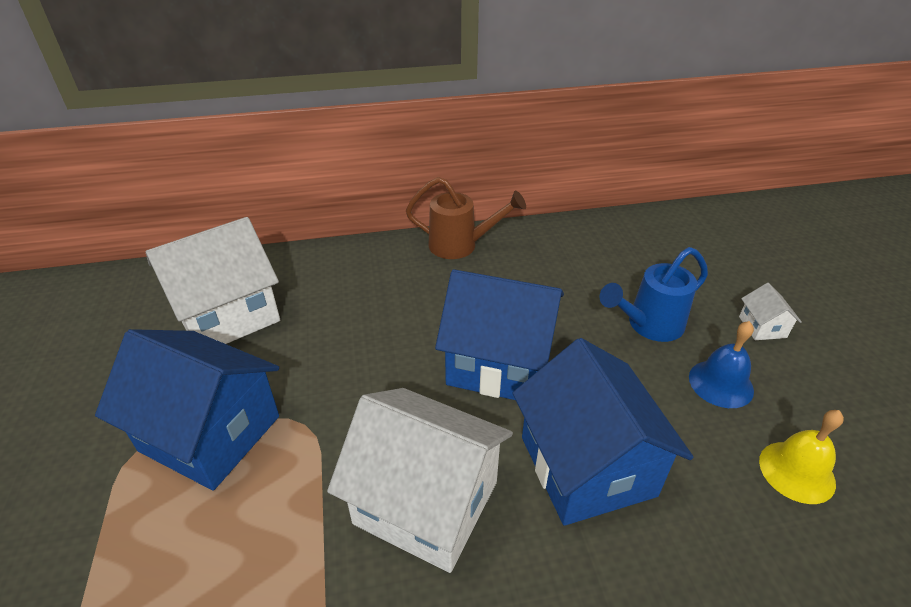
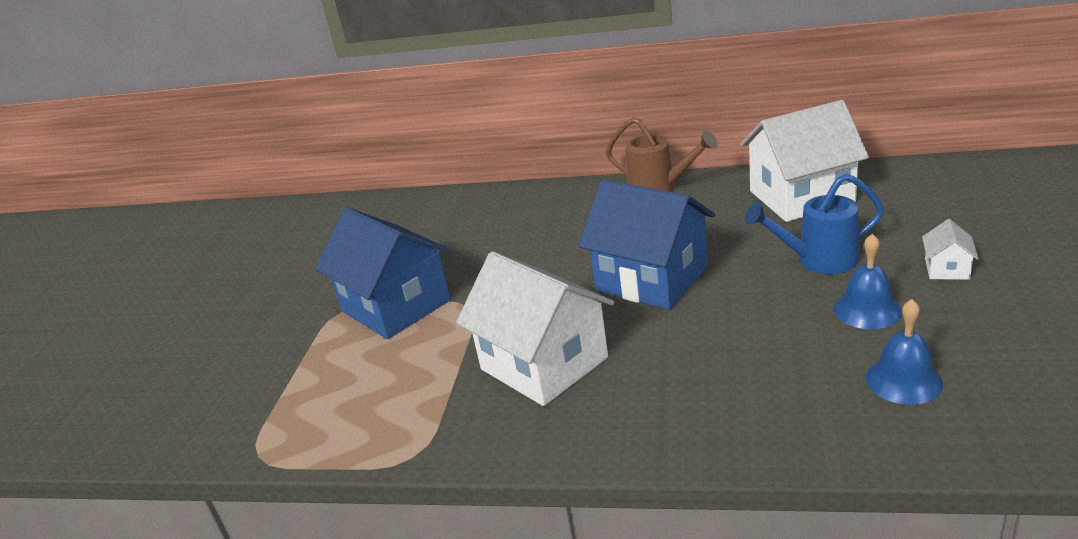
camera: 25 degrees right, 10 degrees down
white house [146,217,280,344] -> white house moved to [740,100,869,222]
blue house [513,338,693,526] -> none
yellow bell [759,410,844,504] -> blue bell [866,299,943,405]

